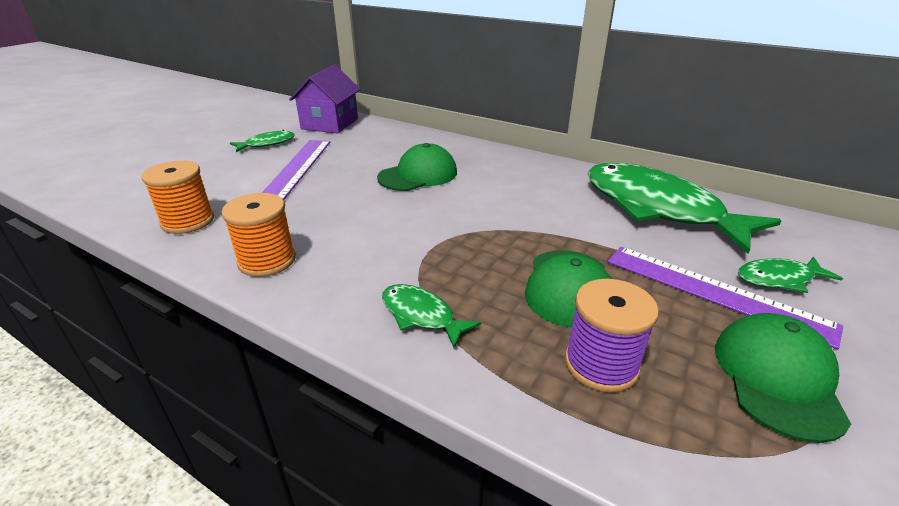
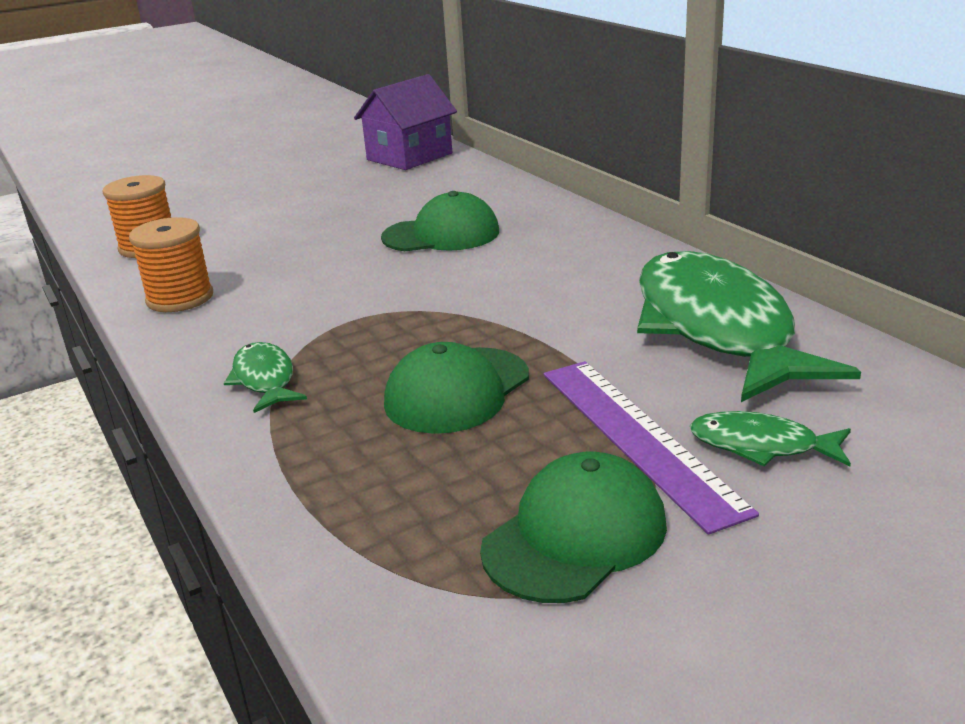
camera: 30 degrees right, 5 degrees down
green fish [230,130,294,152] -> none
purple ruler [262,140,330,200] -> none
purple spool [565,279,659,393] -> none

